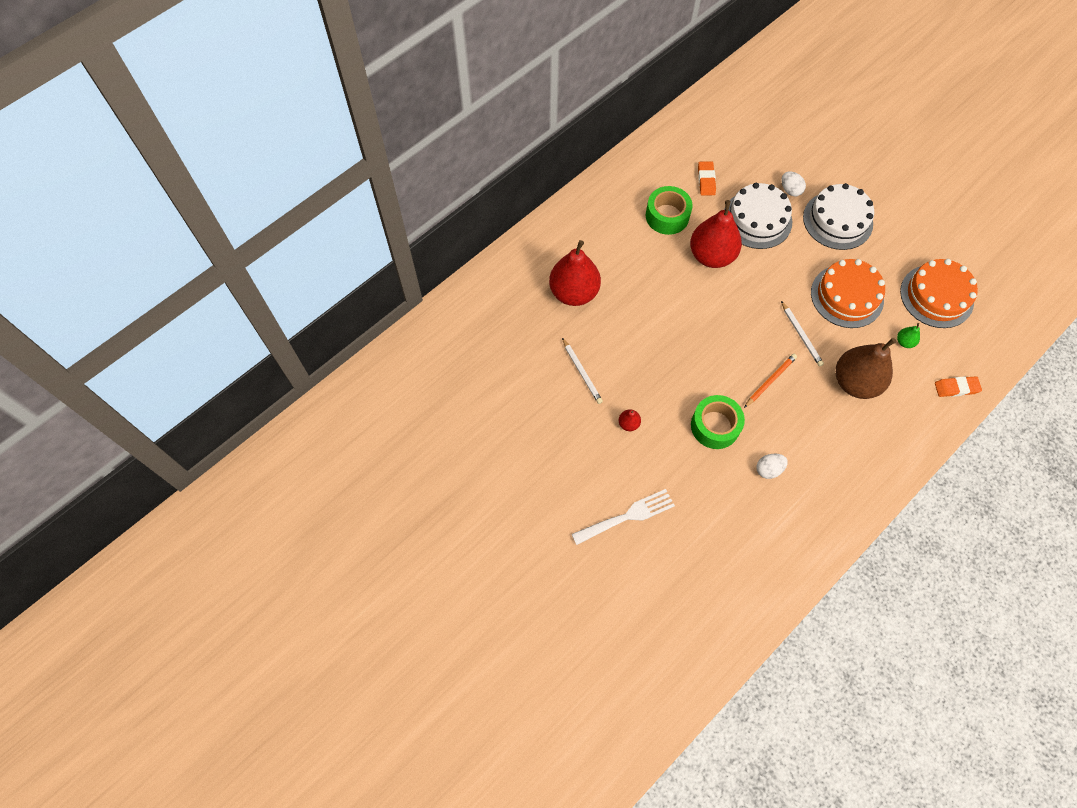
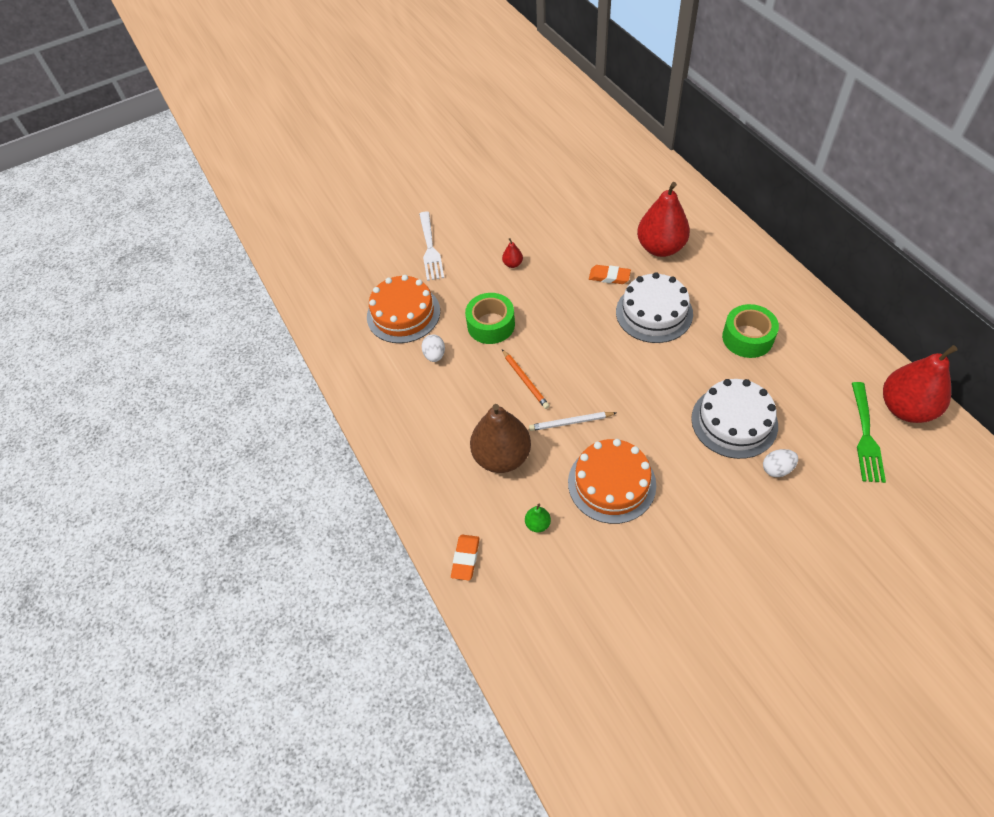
camera: 110 degrees right, 10 degrees down
white pencil [562,338,603,404] -> none
red pear [690,200,742,268] -> red pear moved to [883,345,958,423]
orange eraser [698,161,716,195] -> orange eraser moved to [589,265,631,284]
white cake [803,183,874,250] -> white cake moved to [616,272,693,343]
orange cake [900,259,978,328] -> orange cake moved to [367,275,440,343]
none -> green fork [852,382,886,483]

